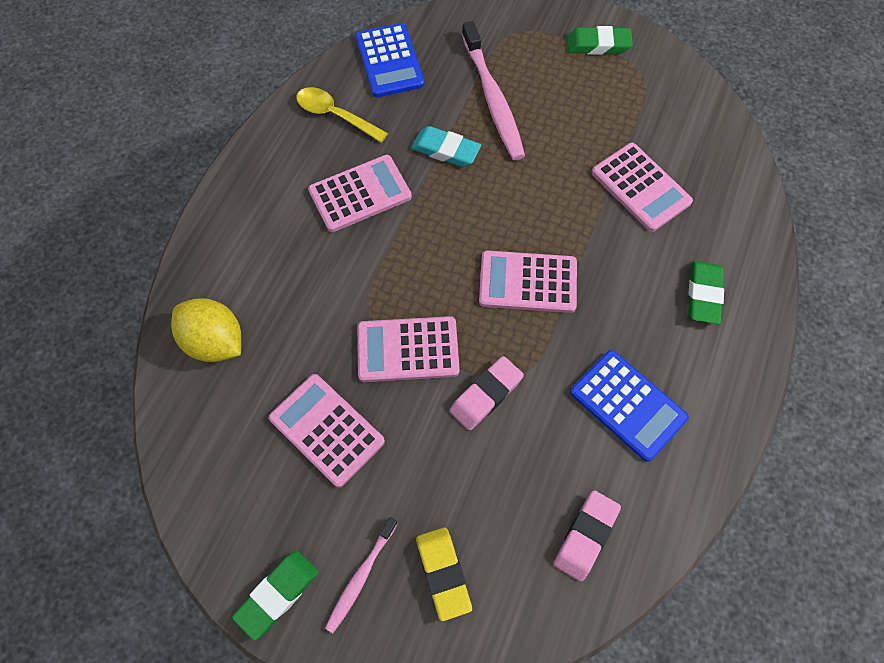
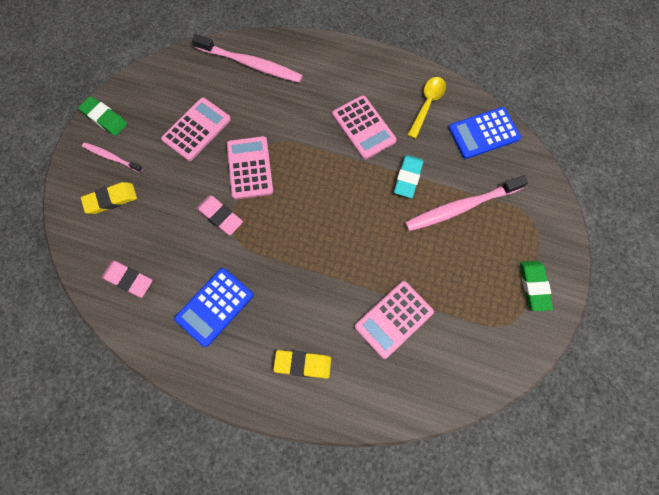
camera: 85 degrees right, 5 degrees up
yellow lemon [171,298,241,362] -> pink toothbrush [192,34,303,83]
pink calculator [479,250,577,313] -> none
green eraser [688,261,724,324] -> yellow eraser [273,350,331,379]

